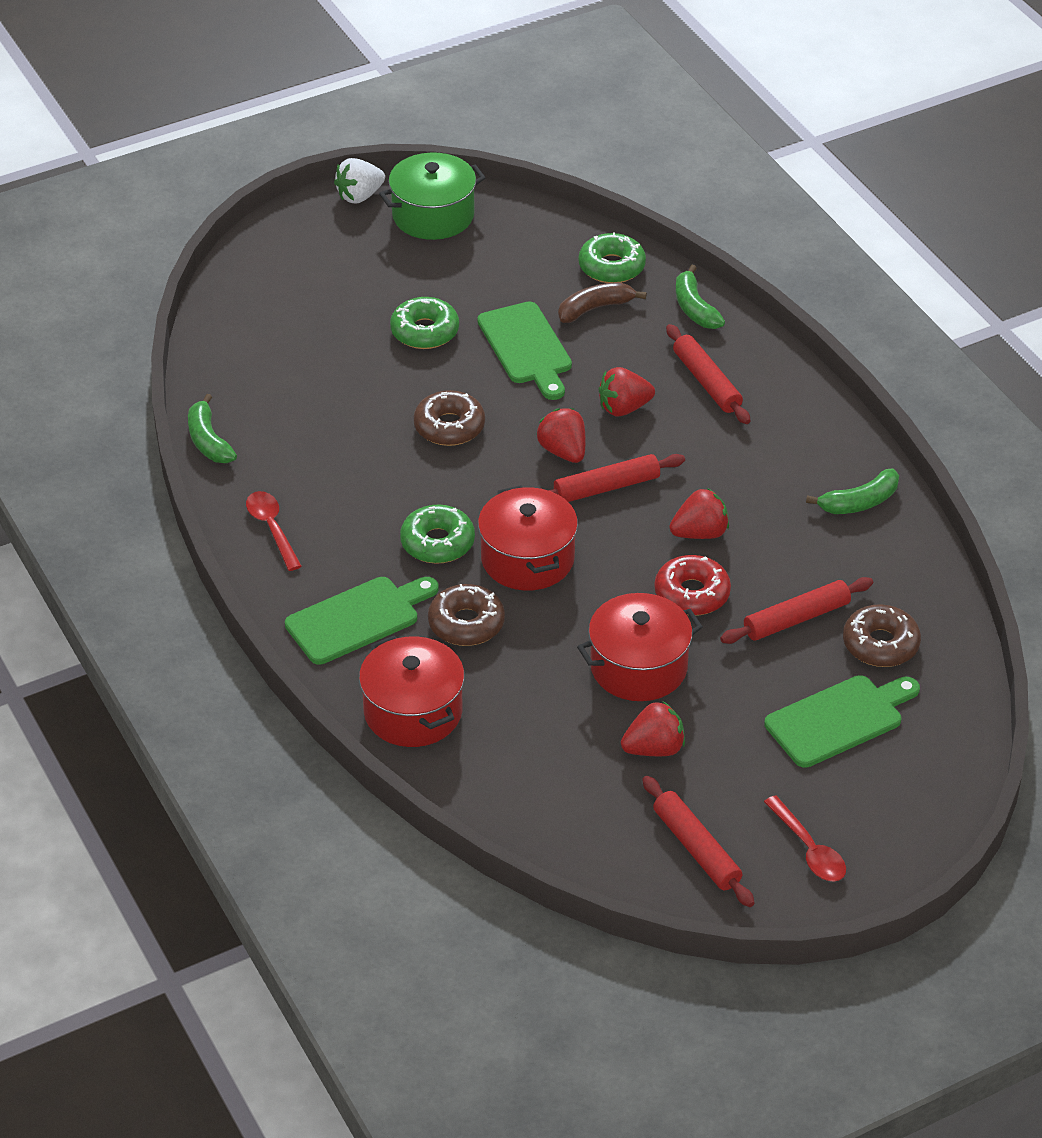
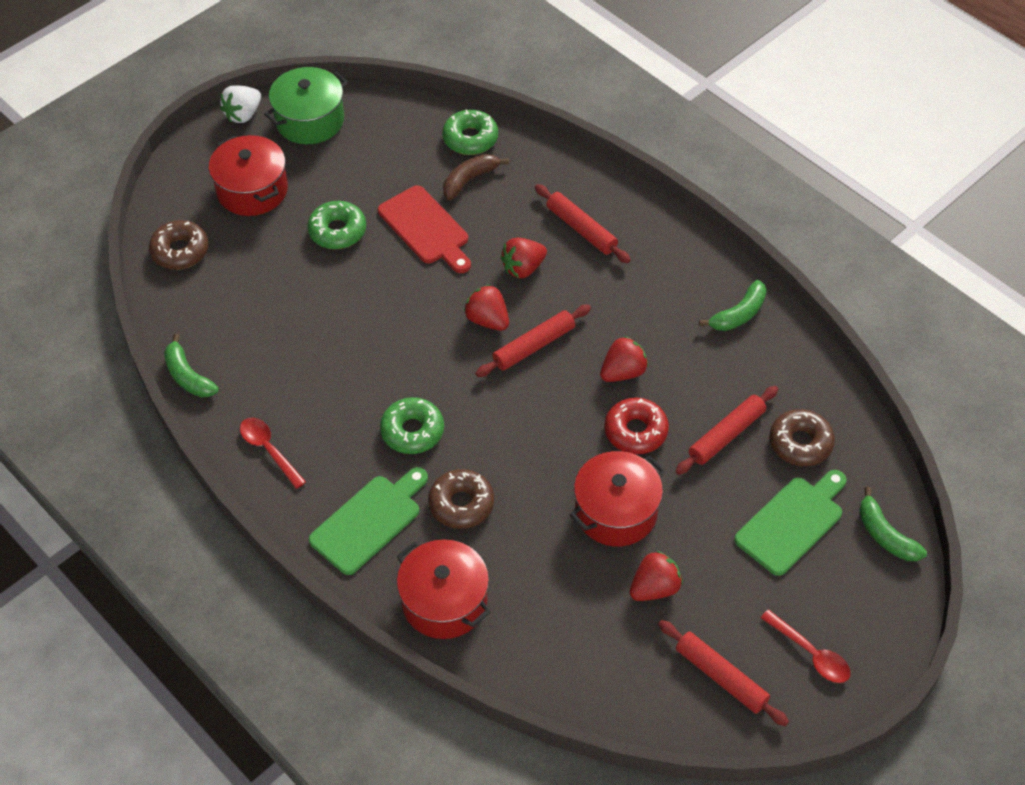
camera: 15 degrees left, 10 degrees up
brown donut [414,390,485,446] -> brown donut moved to [149,220,209,270]
green cutting board [478,301,572,400] -> red cutting board [378,185,471,273]
red pot [478,485,578,590] -> red pot moved to [209,135,288,216]
green banana [676,265,725,329] -> green banana moved to [859,487,927,561]

